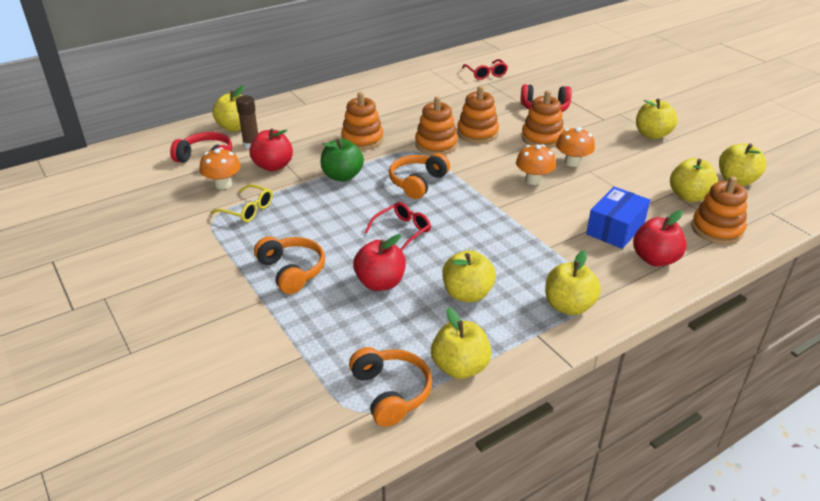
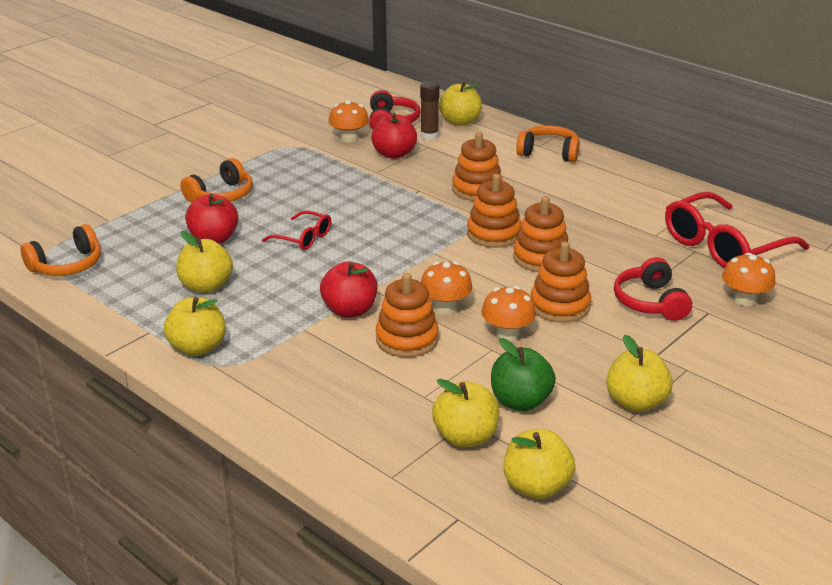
camera: 75 degrees right, 5 degrees down
yellow glasses [210,184,273,222] -> none
green apple [320,139,364,181] -> green apple moved to [491,338,556,411]
orange headphones [389,153,450,199] -> orange headphones moved to [516,125,580,162]
yellow apple [431,307,492,379] -> none
red glasses [462,59,508,80] -> red glasses [665,192,809,268], size x1.97
blue box [586,187,650,249] -> none
red apple [633,210,687,267] -> red apple moved to [320,262,377,318]
orange stacking toy [691,176,747,244] -> orange stacking toy moved to [376,273,439,358]
none -> orange mushroom [722,253,776,306]

